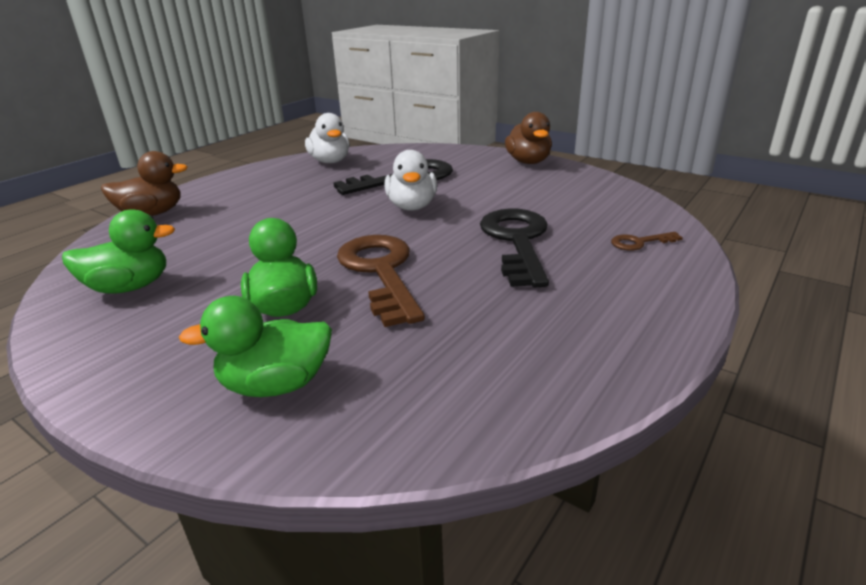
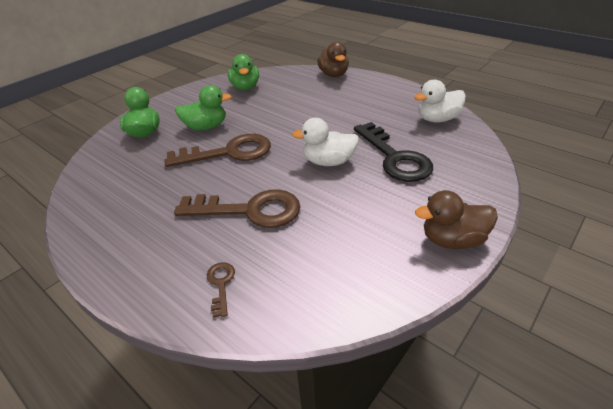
camera: 95 degrees right, 10 degrees up
black key [480,209,549,287] -> brown key [174,189,300,228]

